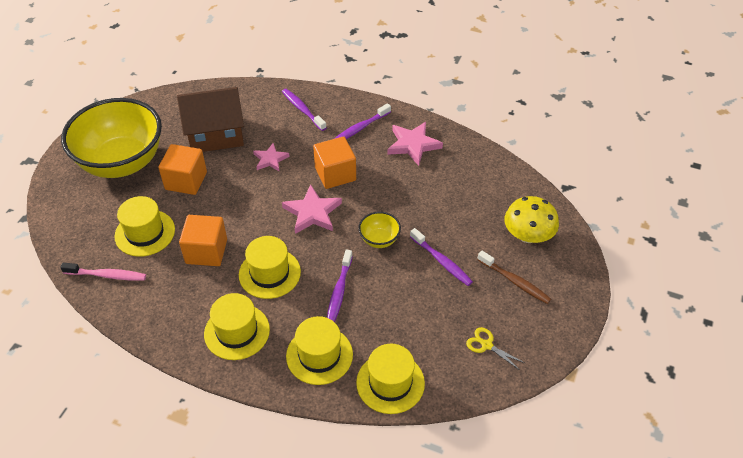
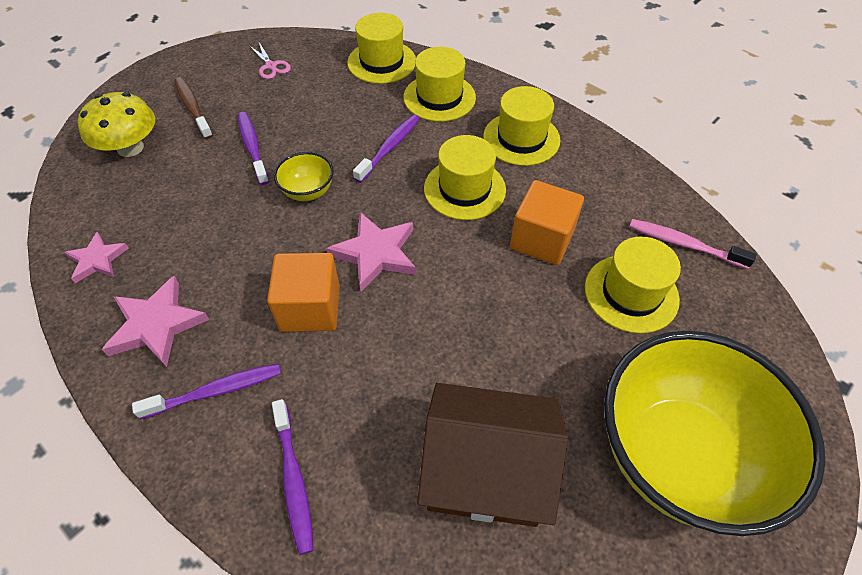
camera: 160 degrees left, 5 degrees up
orange cube [158,144,207,195] -> none
pink star [253,143,290,171] -> pink star moved to [64,232,129,283]
yellow scissors [466,327,525,370] -> pink scissors [250,43,291,79]

